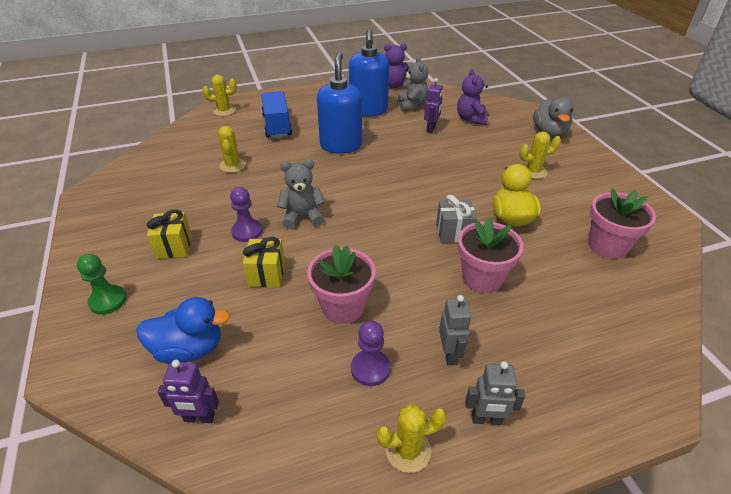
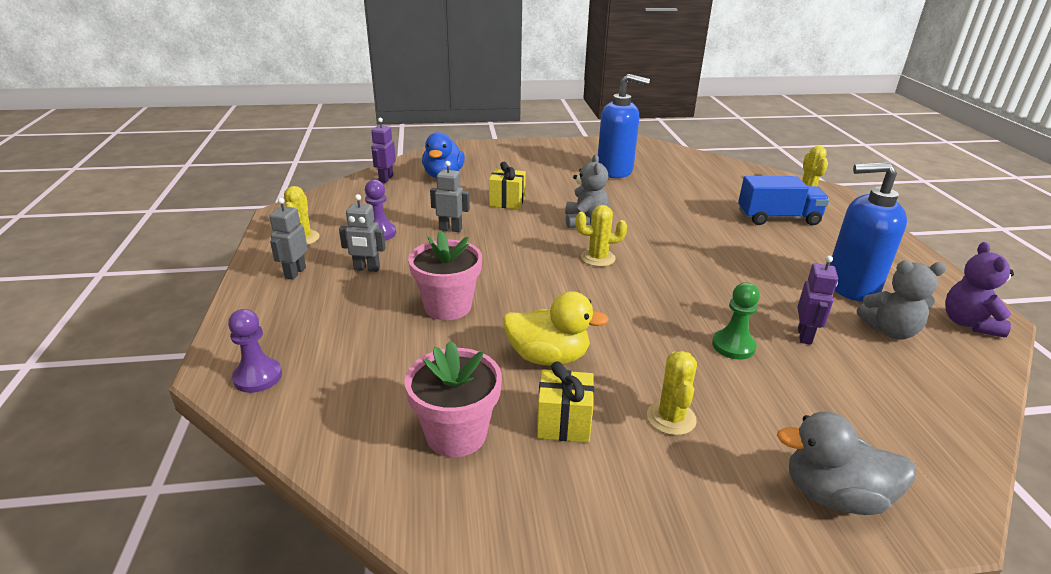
camera: 100 degrees right, 10 degrees down
green pawn [77,254,127,315] -> green pawn moved to [712,282,760,360]
yellow gift [147,210,192,259] -> yellow gift moved to [537,362,594,443]
yellow cactus [218,126,246,173] -> yellow cactus moved to [576,205,627,267]
purple pawn [230,187,263,242] -> purple pawn moved to [228,309,282,393]
pink flower pot [307,244,376,324] -> grey robot [430,161,470,232]
blue soap dispenser [317,52,362,154] -> blue soap dispenser moved to [598,74,650,178]
purple robot [424,78,443,133] -> purple robot turned 105 degrees counterclockwise [797,256,838,345]
grey gift [436,195,477,243] -> none
purple teddy bear [457,69,488,125] -> none

